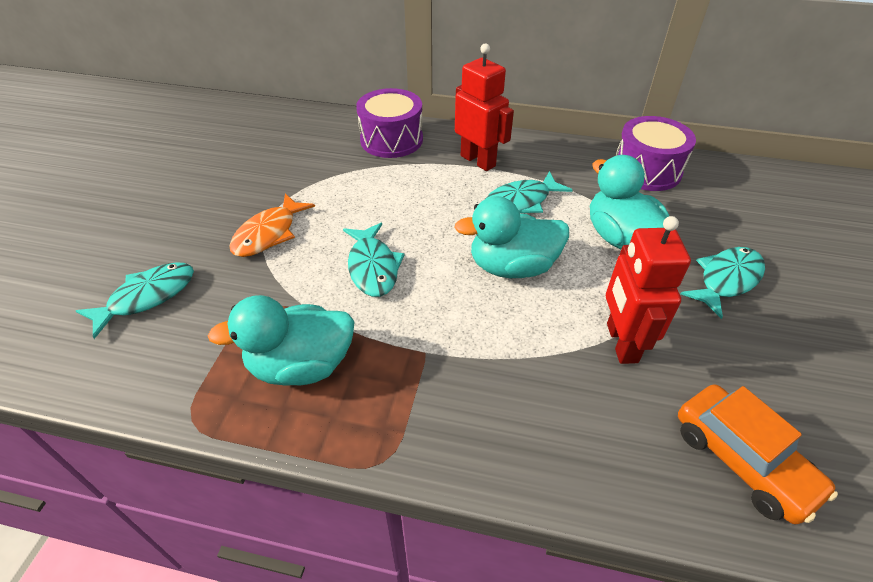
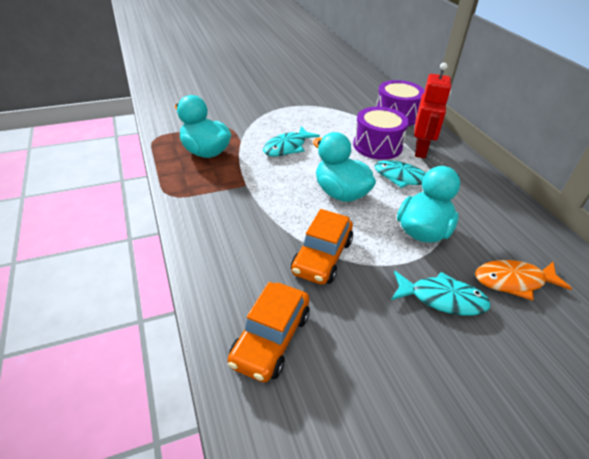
camera: 55 degrees right, 5 degrees down
turquoise fish [76,262,194,339] -> none
orange fish [230,193,315,257] -> orange fish moved to [475,260,572,301]
red robot [606,216,691,364] -> orange car [291,209,353,285]
purple drum [616,116,696,191] -> purple drum moved to [353,107,409,160]

